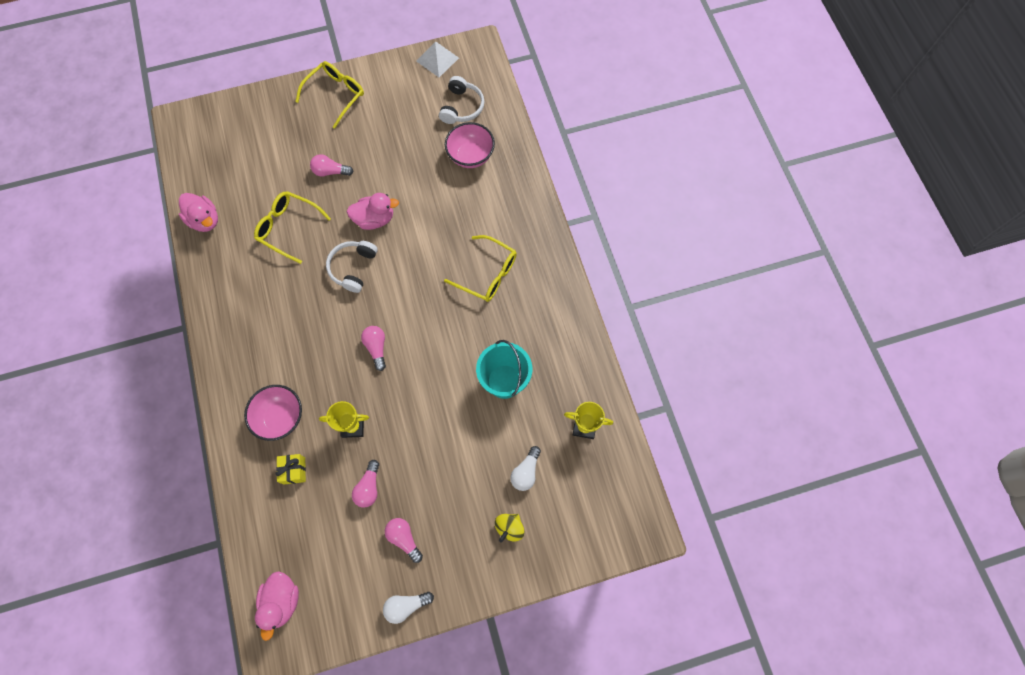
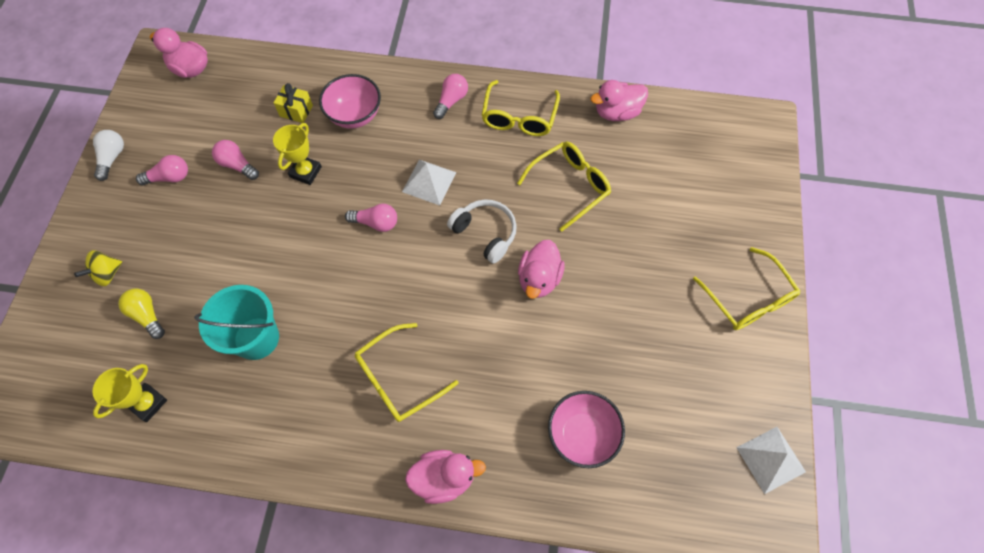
camera: 115 degrees right, 5 degrees down
pink light bulb [310,154,353,177] -> pink light bulb moved to [433,74,468,119]
white headphones [439,76,484,124] -> none
yellow spinning top [495,514,524,542] -> yellow spinning top turned 105 degrees counterclockwise [74,250,122,286]
white light bulb [510,446,541,491] -> yellow light bulb [118,289,165,339]
none -> white pyramid [402,159,457,206]
none -> pink duck [405,450,486,504]
none -> yellow glasses [482,80,560,136]

